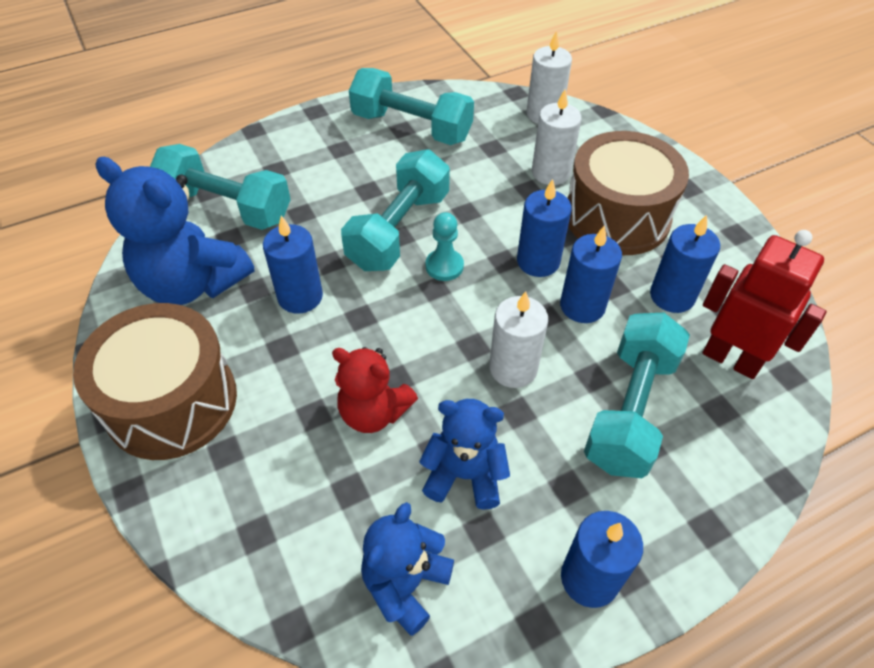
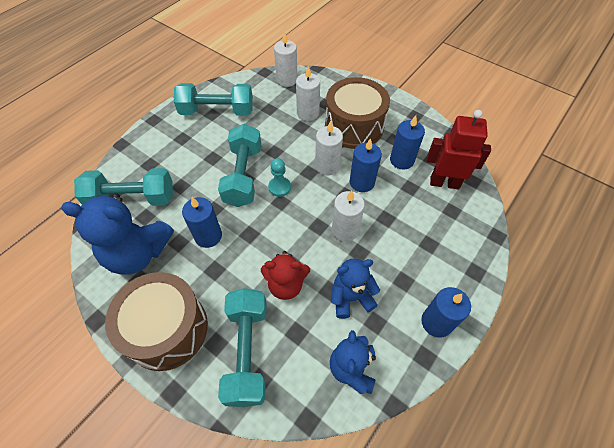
camera: 25 degrees left, 5 degrees up
blue candle [517,179,572,277] -> white candle [315,121,343,176]
turquoise dumbbell [584,313,690,478] -> turquoise dumbbell moved to [218,288,267,407]

